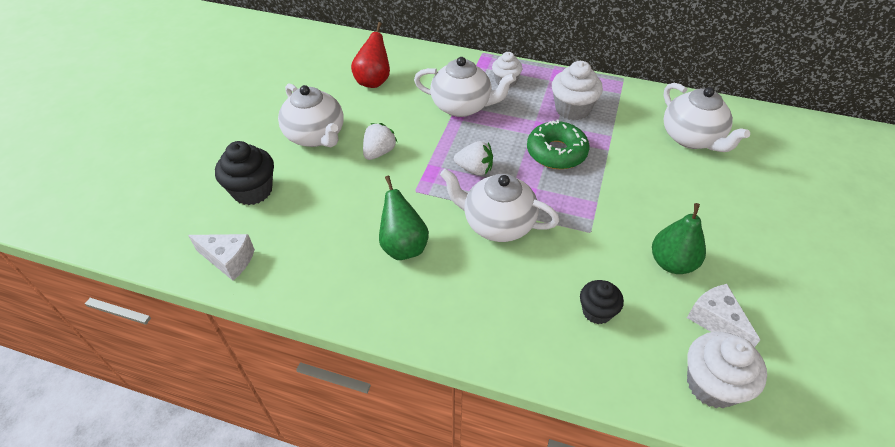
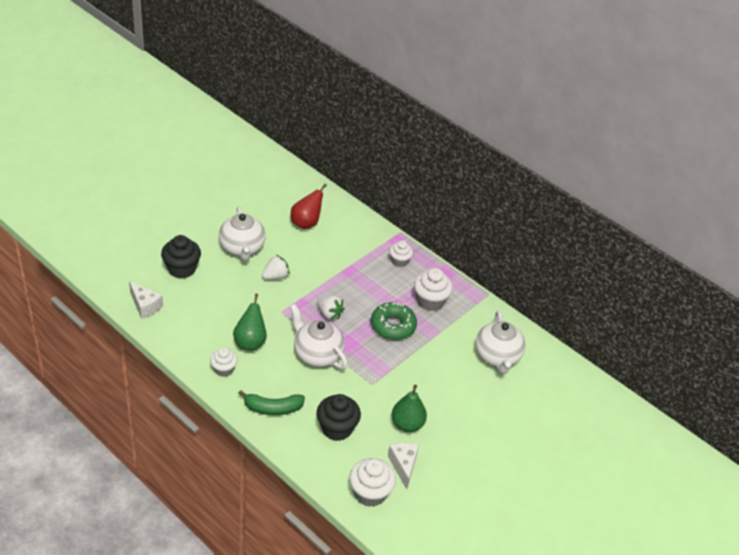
camera: 20 degrees right, 5 degrees down
white teapot [414,57,516,117] -> none
black cupcake [580,280,624,324] -> black cupcake [317,394,361,441], size x1.56
none -> white cupcake [210,348,237,377]
none -> green banana [238,390,305,415]

